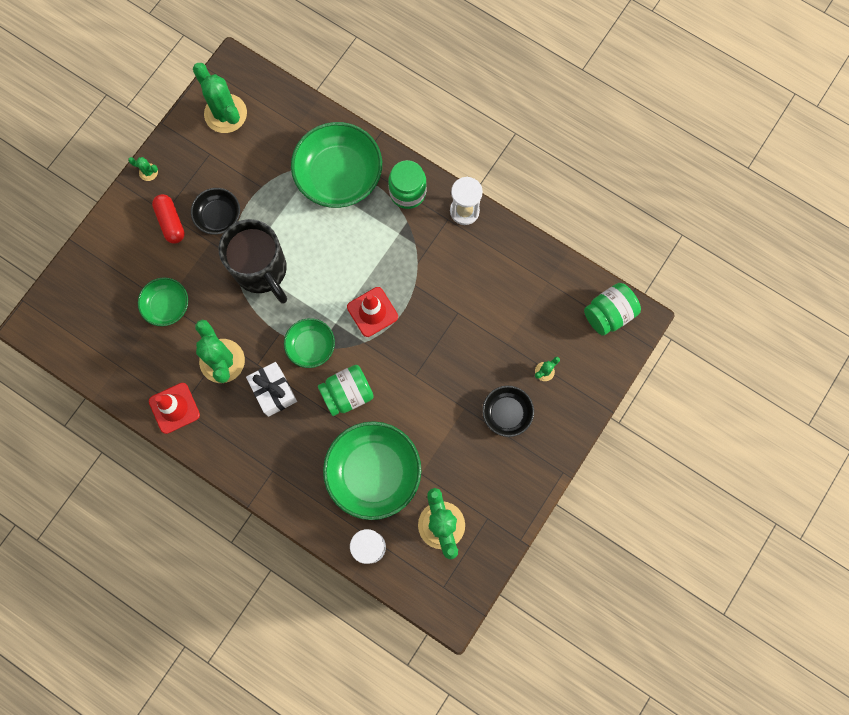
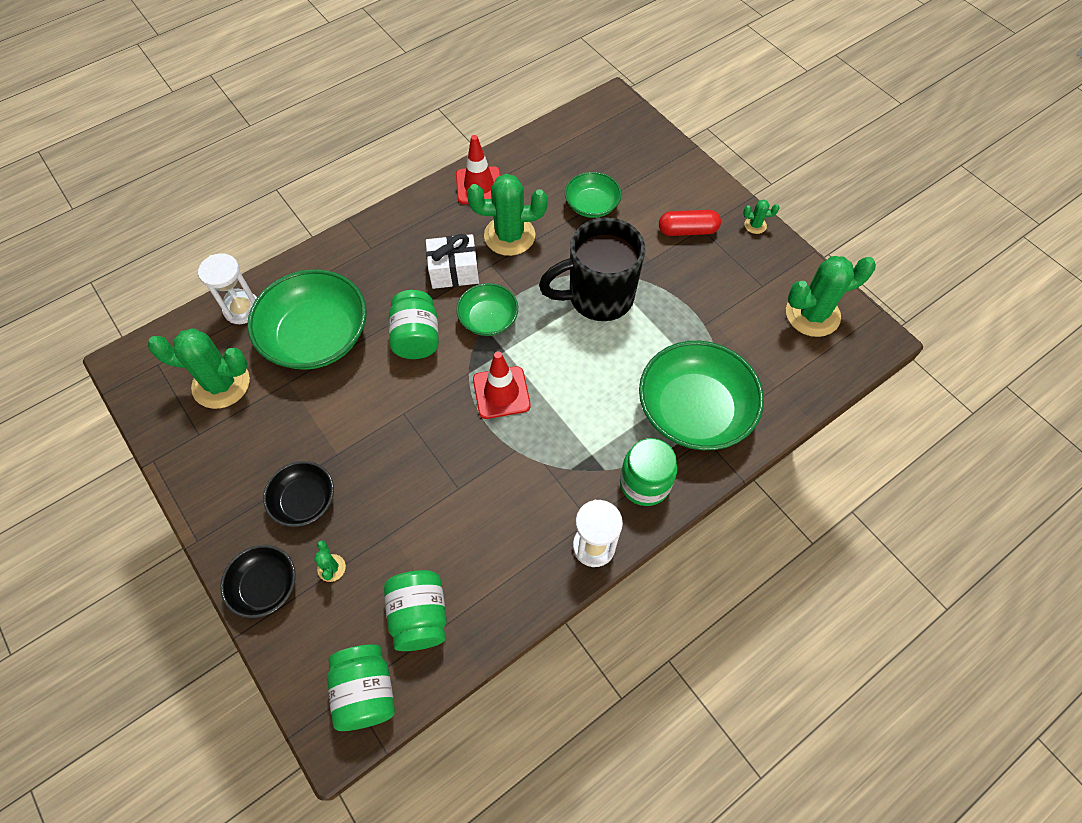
camera: 110 degrees right, 15 degrees down
green cactus [128,157,158,181] -> green cactus turned 60 degrees clockwise [743,199,779,234]
black bowl [191,188,240,235] -> black bowl moved to [220,545,296,618]
none -> green jar [384,570,447,651]

